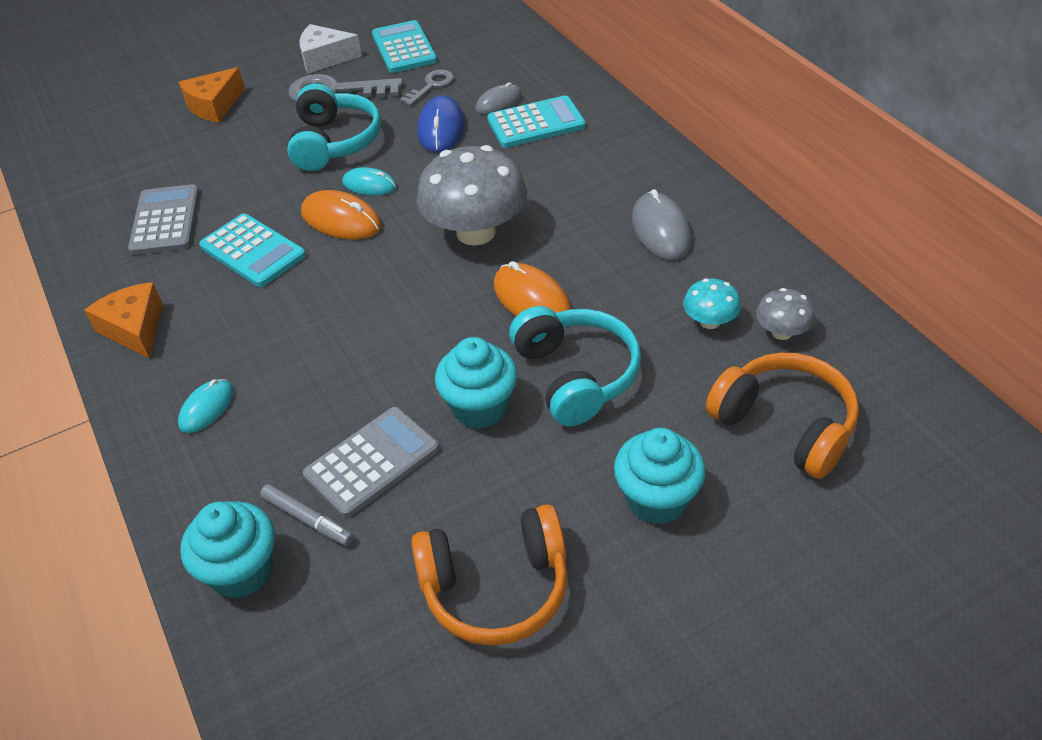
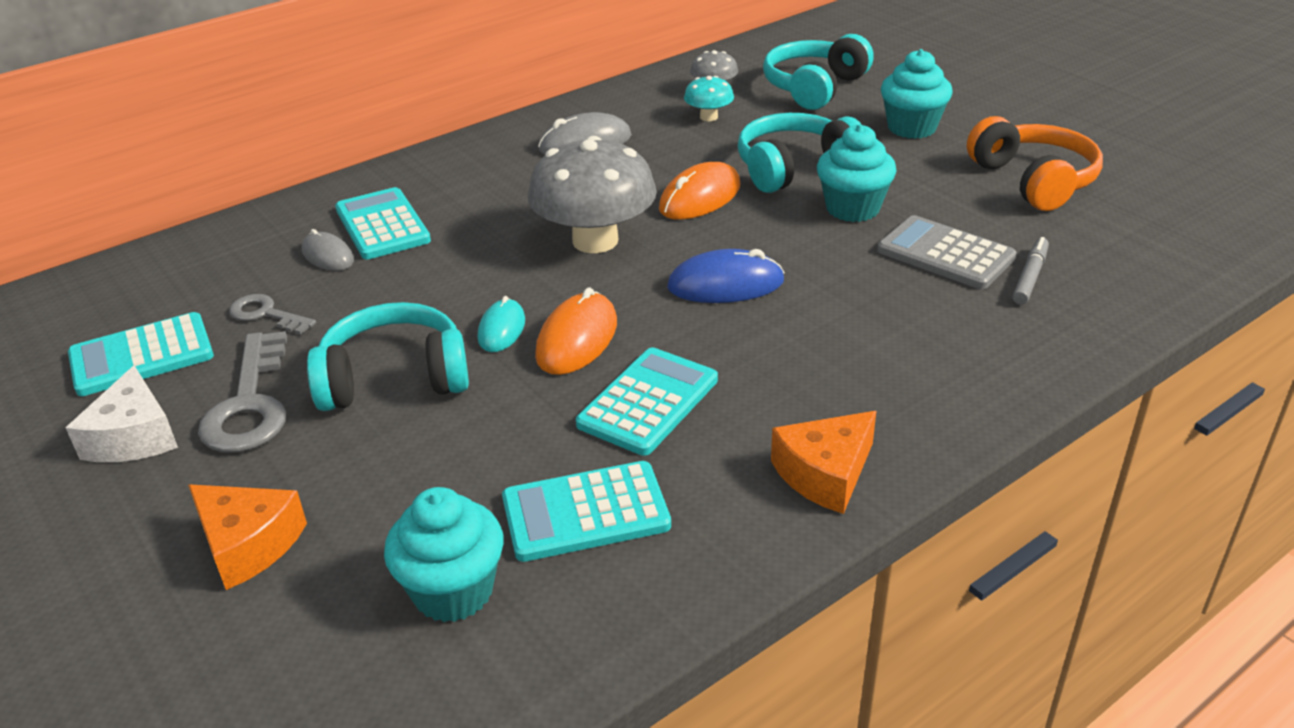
camera: 100 degrees left, 10 degrees down
grey calculator [128,184,199,255] -> turquoise calculator [502,461,671,562]
turquoise mouse [178,379,234,433] -> none
turquoise cupcake [181,501,275,598] -> turquoise cupcake moved to [384,487,504,622]
blue mouse [417,95,464,153] -> blue mouse moved to [667,249,785,303]
orange headphones [706,353,859,479] -> turquoise headphones [763,34,874,110]

